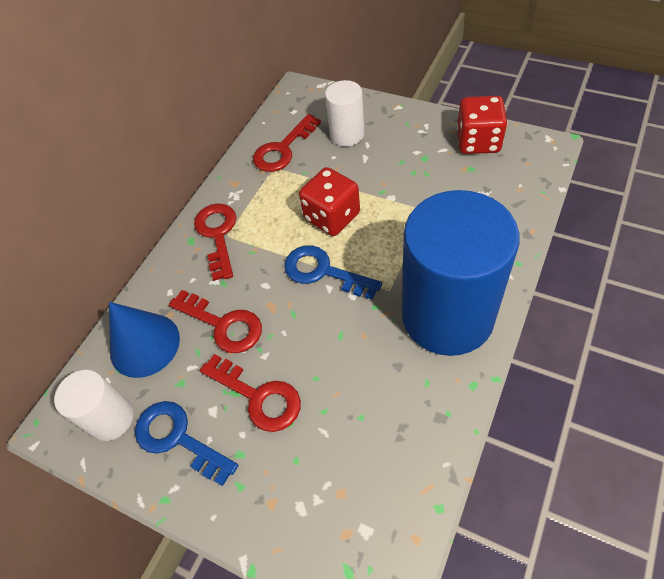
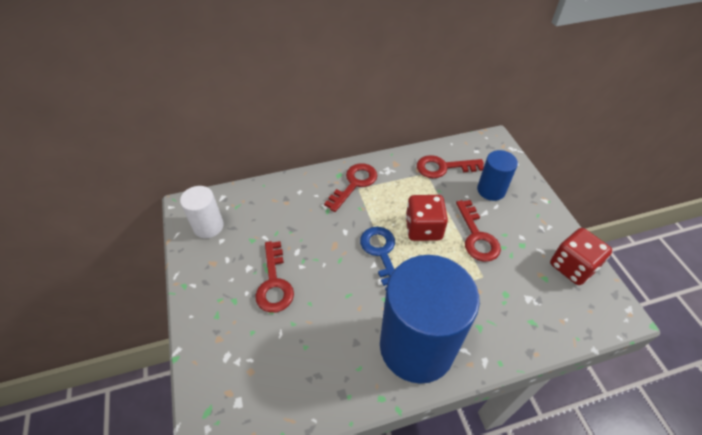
camera: 40 degrees right, 5 degrees down
blue cone [109,302,180,378] -> none
blue key [135,401,238,486] -> none
red key [169,290,262,353] -> red key moved to [456,200,501,262]
white cylinder [325,80,365,146] -> blue cylinder [477,150,518,201]

